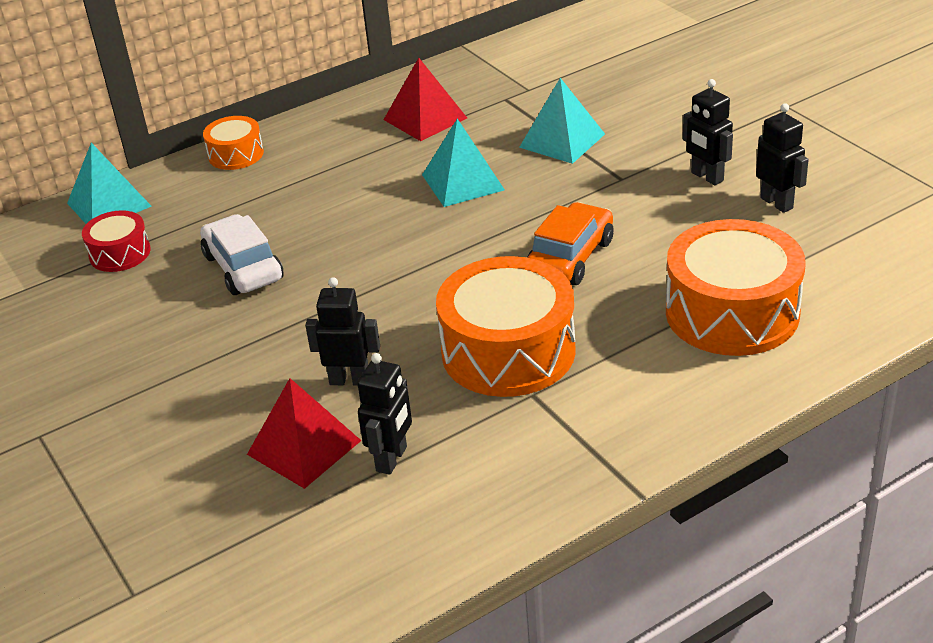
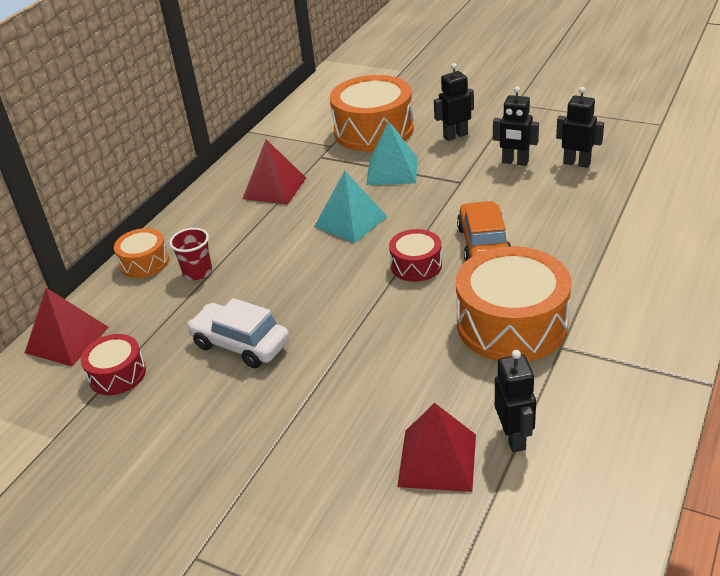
camera: 30 degrees left, 0 degrees up
turquoise pyramid [67,143,152,224] -> red pyramid [25,288,109,366]
black robot [305,277,380,386] -> black robot moved to [434,63,474,141]
orange drum [666,219,806,356] -> orange drum moved to [330,75,414,152]
none -> red cup [169,228,212,280]
none -> red drum [389,229,442,282]

